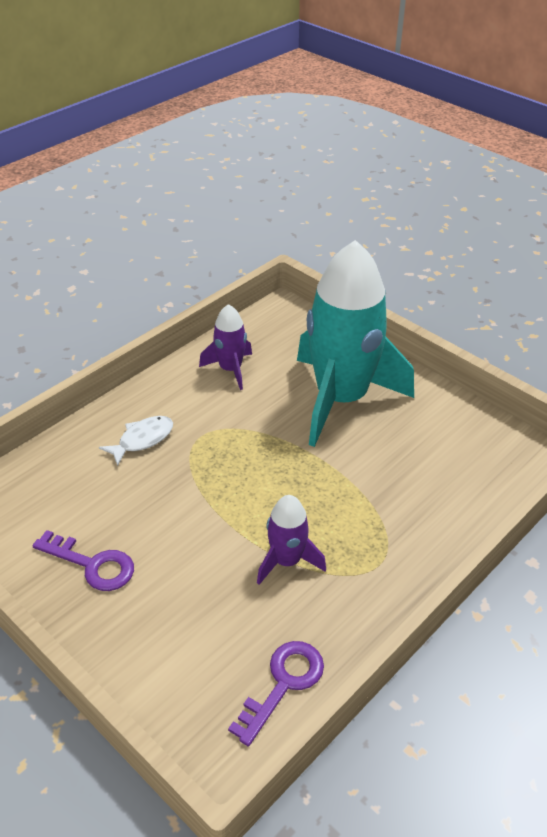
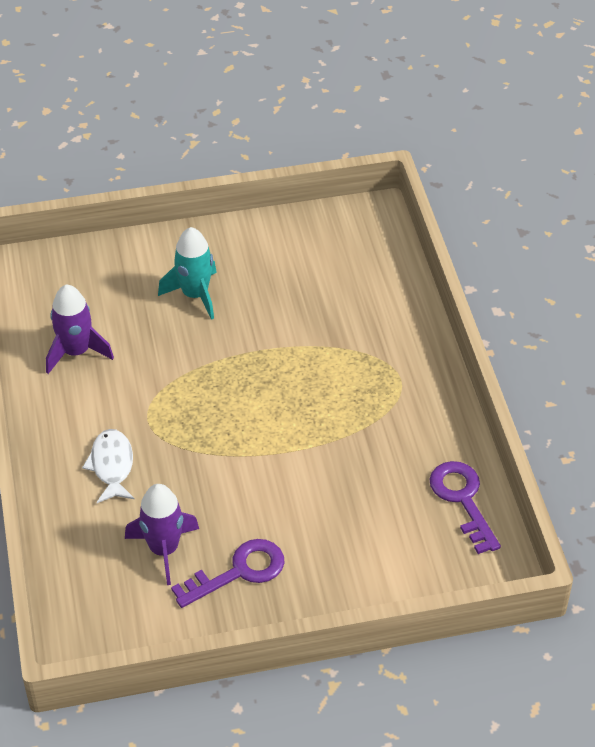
camera: 55 degrees left, 5 degrees up
purple rocket [257,495,326,585] -> purple rocket moved to [125,484,199,585]
turquoise rocket [297,240,414,447] -> turquoise rocket [158,227,217,320], size x0.45

